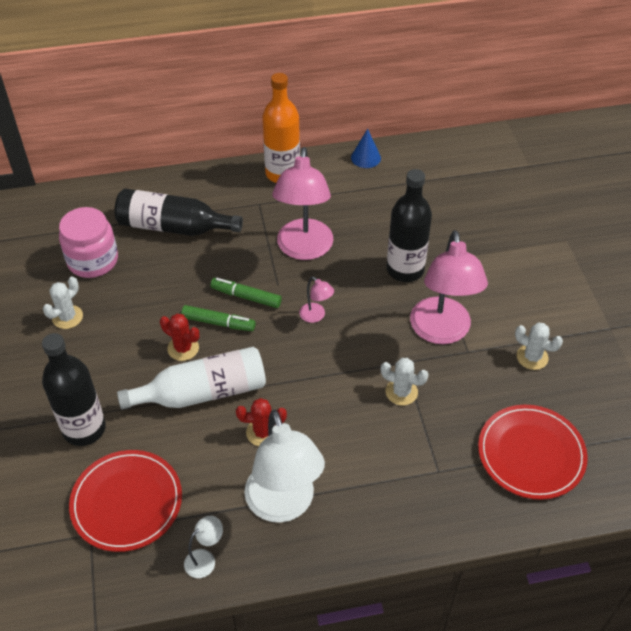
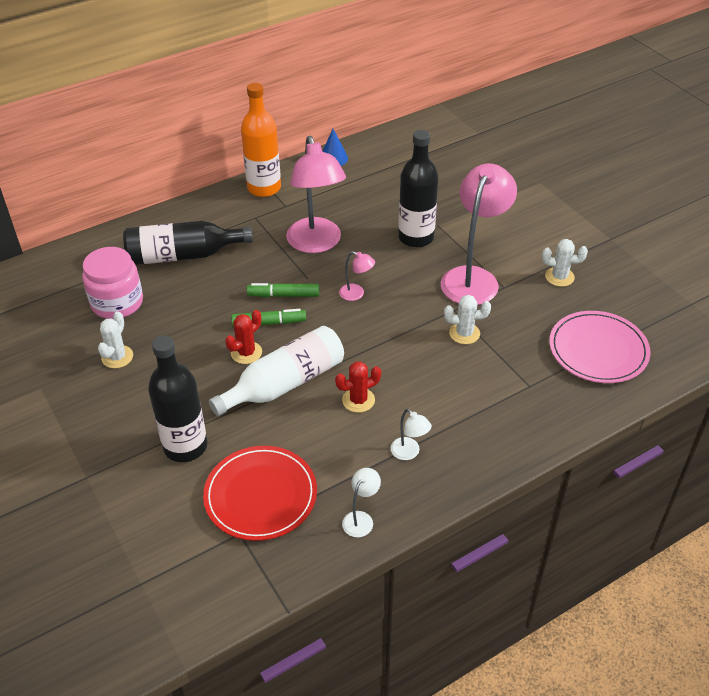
camera: 20 degrees left, 5 degrees down
red cactus [160,314,199,361] -> red cactus turned 60 degrees counterclockwise [225,310,262,364]
white lamp [244,410,325,523] -> white lamp [391,409,432,460], size x0.43
pink lamp [410,230,488,344] -> pink lamp turned 135 degrees counterclockwise [441,163,517,305]
red plate [478,405,588,500] -> pink plate [549,311,651,383]

